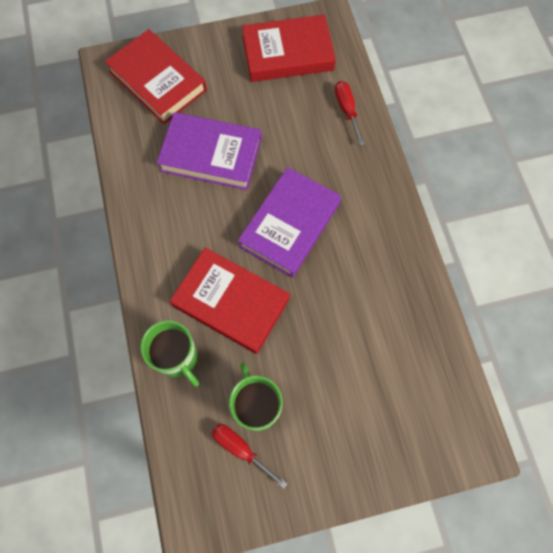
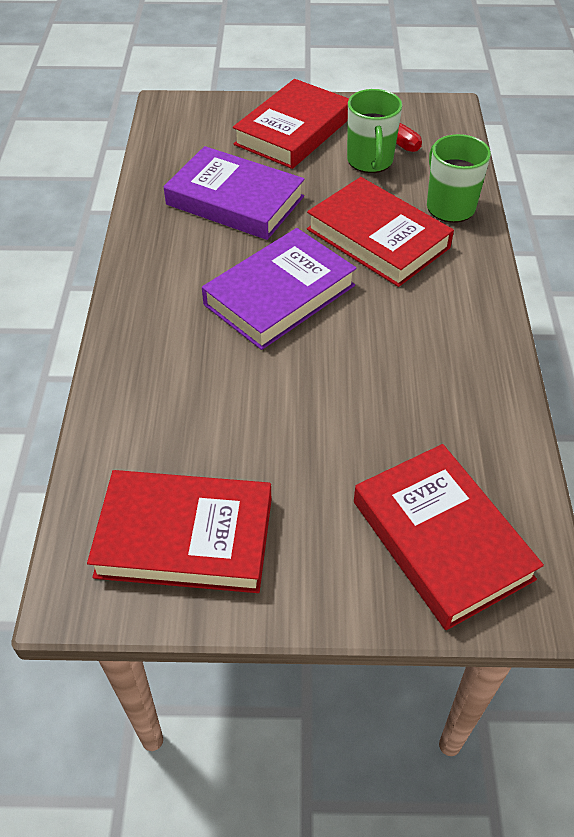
camera: 165 degrees left, 20 degrees down
purple book [157,112,262,190] -> purple book moved to [164,146,305,240]
red screwdriver [335,81,365,145] -> none
none -> red book [233,79,349,169]

